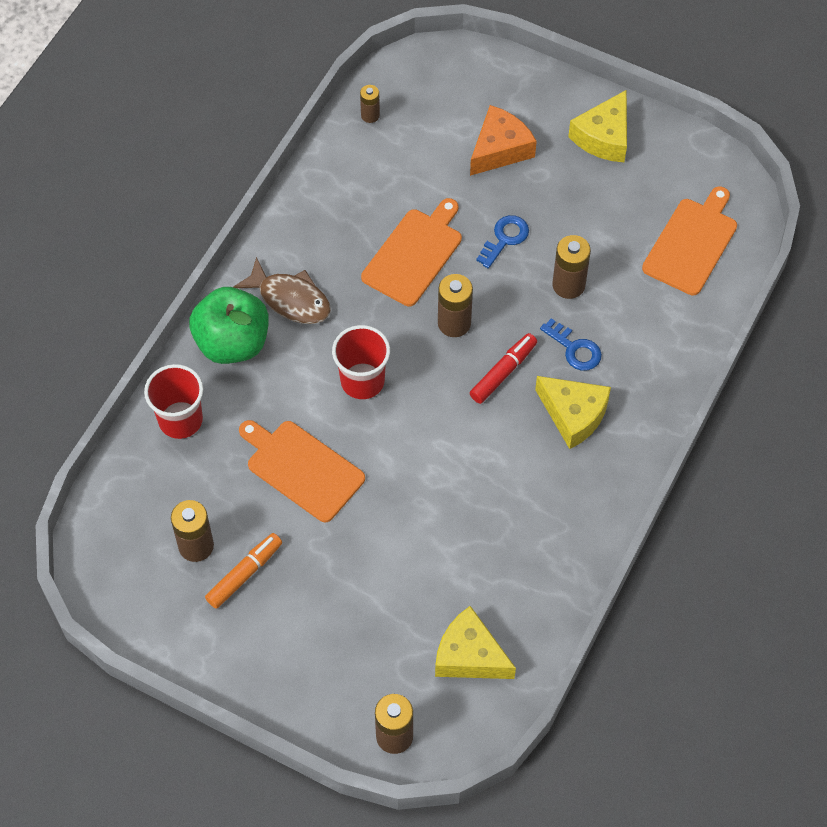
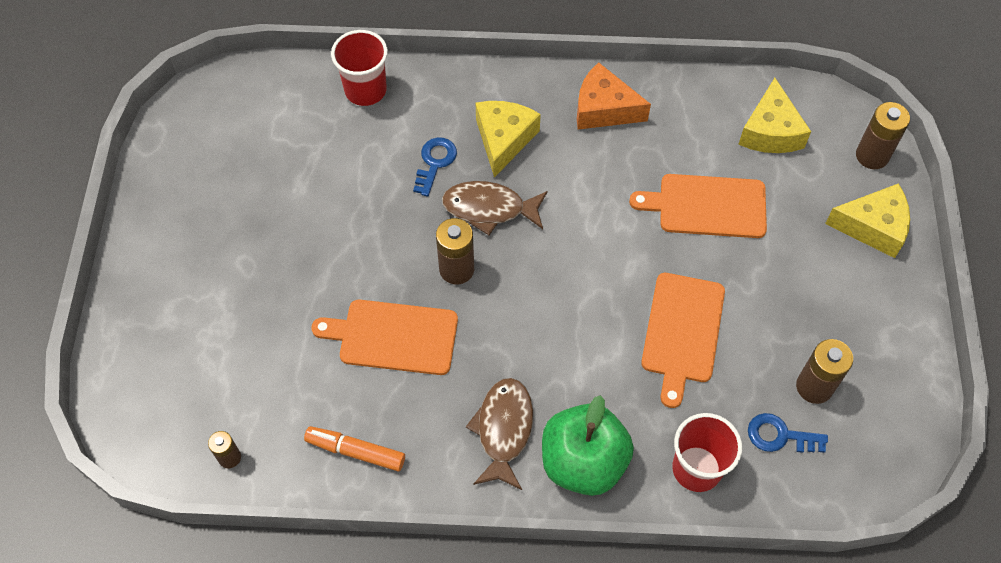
camera: 115 degrees left, 0 degrees up
orange marker [205,533,282,609] -> orange marker moved to [304,426,405,471]
red cup [332,325,390,399] -> red cup moved to [331,30,388,106]
orange cheese [470,105,537,176] -> orange cheese moved to [577,62,651,130]
red marker [470,333,537,404] -> brown fish [442,181,548,235]
blue key [476,215,529,269] -> blue key moved to [748,413,828,453]
brown battery [552,235,591,299] -> none
yellow cheese [568,90,627,162] -> yellow cheese moved to [825,183,910,258]
orange cutting board [642,186,737,296] -> orange cutting board moved to [629,174,767,238]

